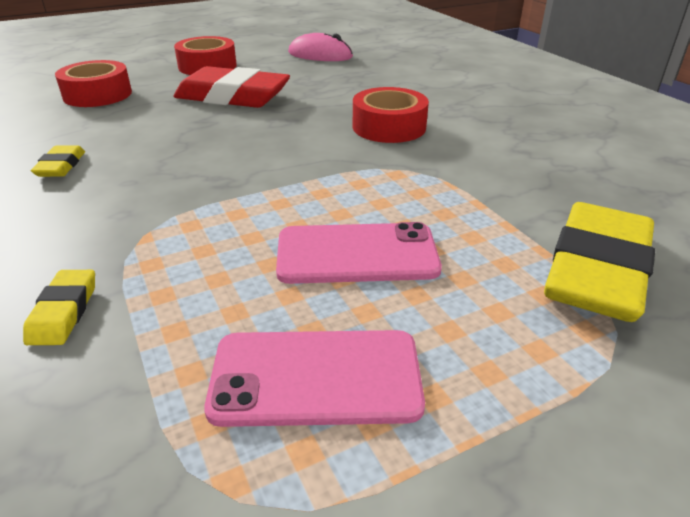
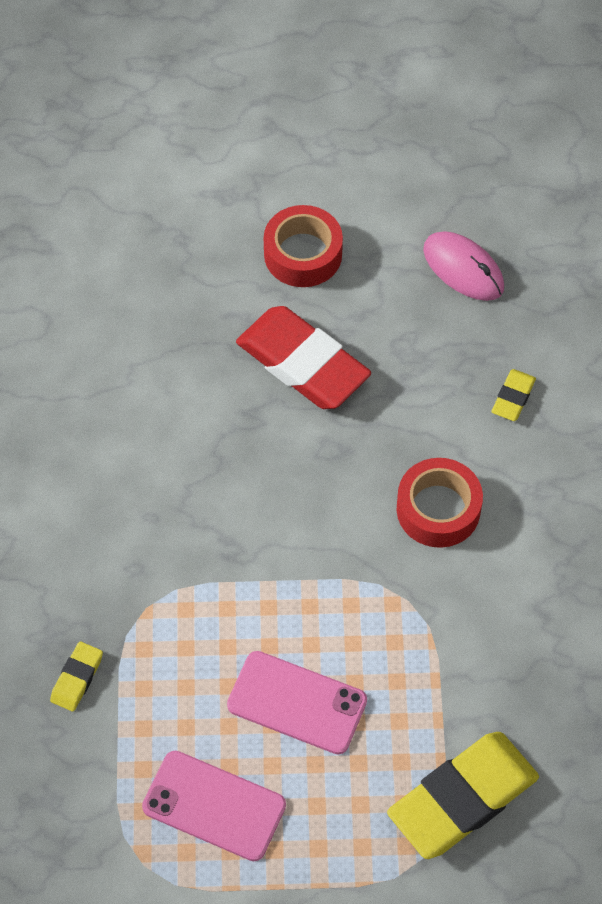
camera: 25 degrees right, 25 degrees up
yellow eraser [31,146,85,177] -> yellow eraser moved to [491,369,536,421]
red tape [55,60,132,107] -> none

